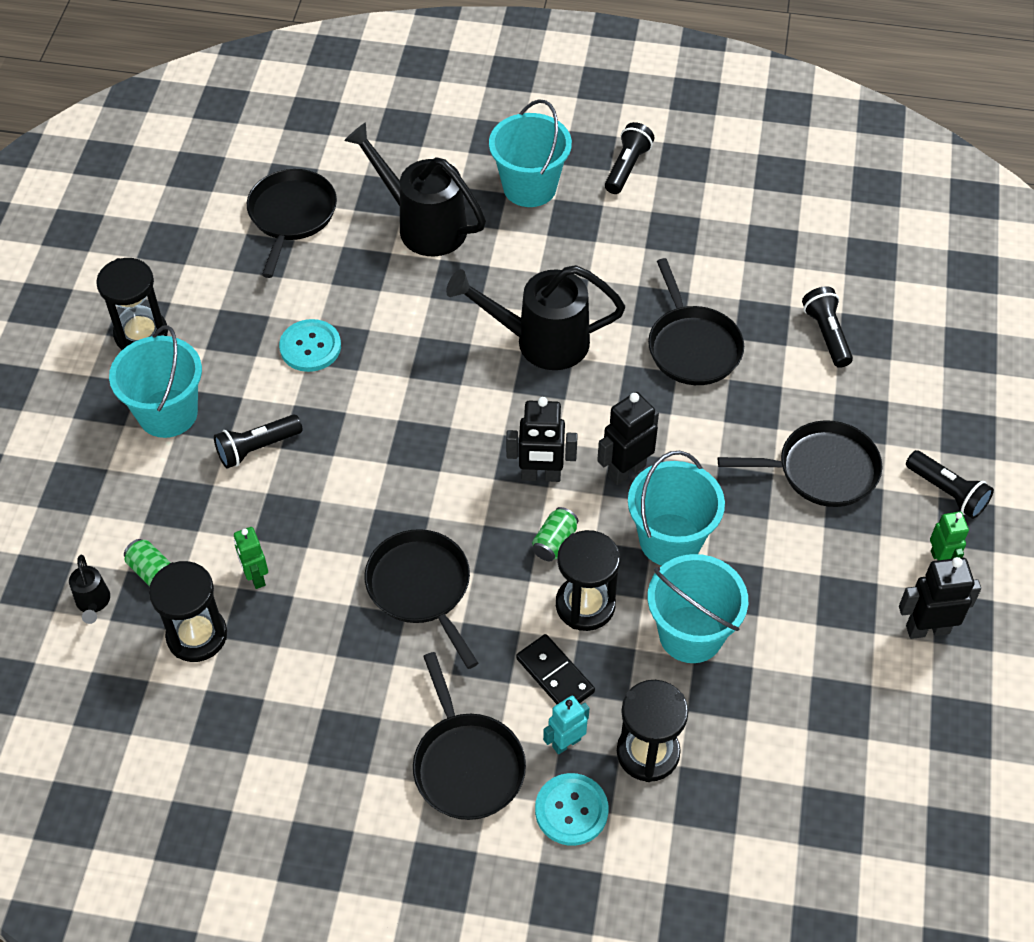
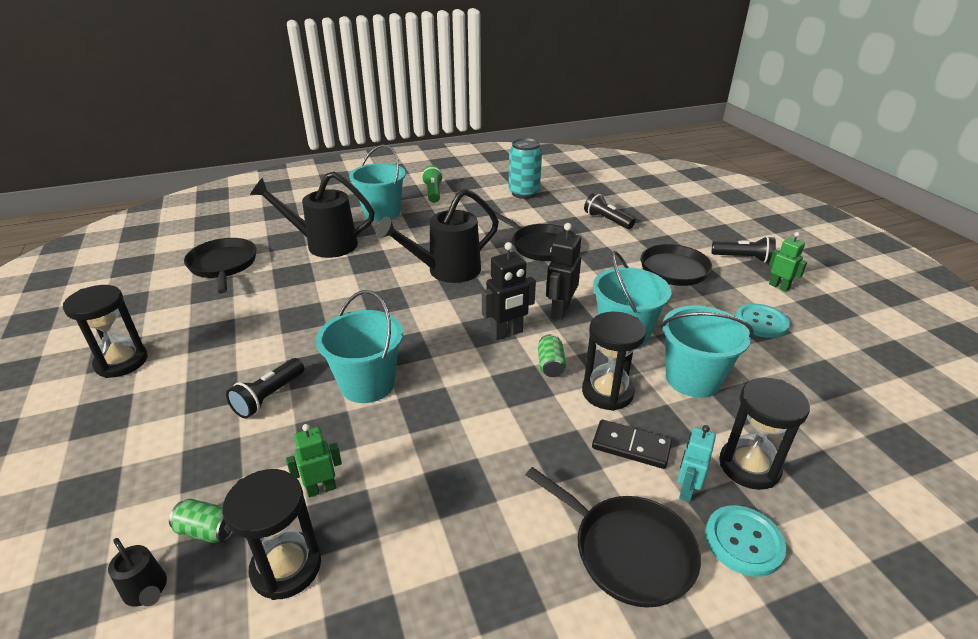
camera: 30 degrees left, 20 degrees down
turquoise bucket [109,325,202,438] -> turquoise bucket moved to [316,290,403,403]
green robot [234,527,268,589] -> green robot turned 120 degrees clockwise [286,424,342,497]
turquoise button [279,319,341,372] -> turquoise button moved to [735,304,790,338]
black pan [365,529,478,669] -> none
black flashlight [605,122,654,194] -> green flashlight [422,165,443,203]
black robot [899,557,981,639] -> none
none -> turquoise can [508,138,542,199]

